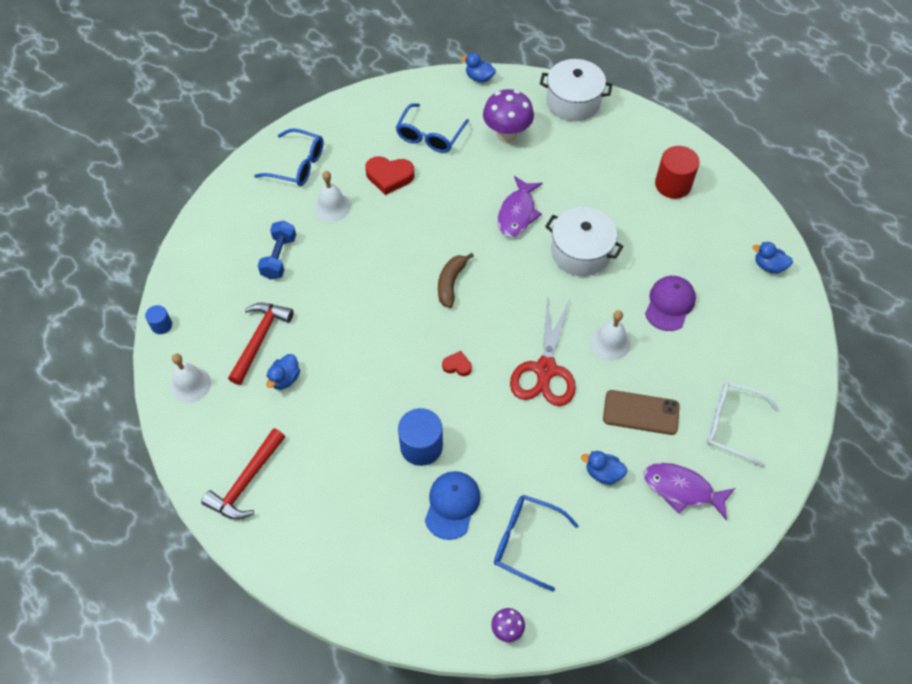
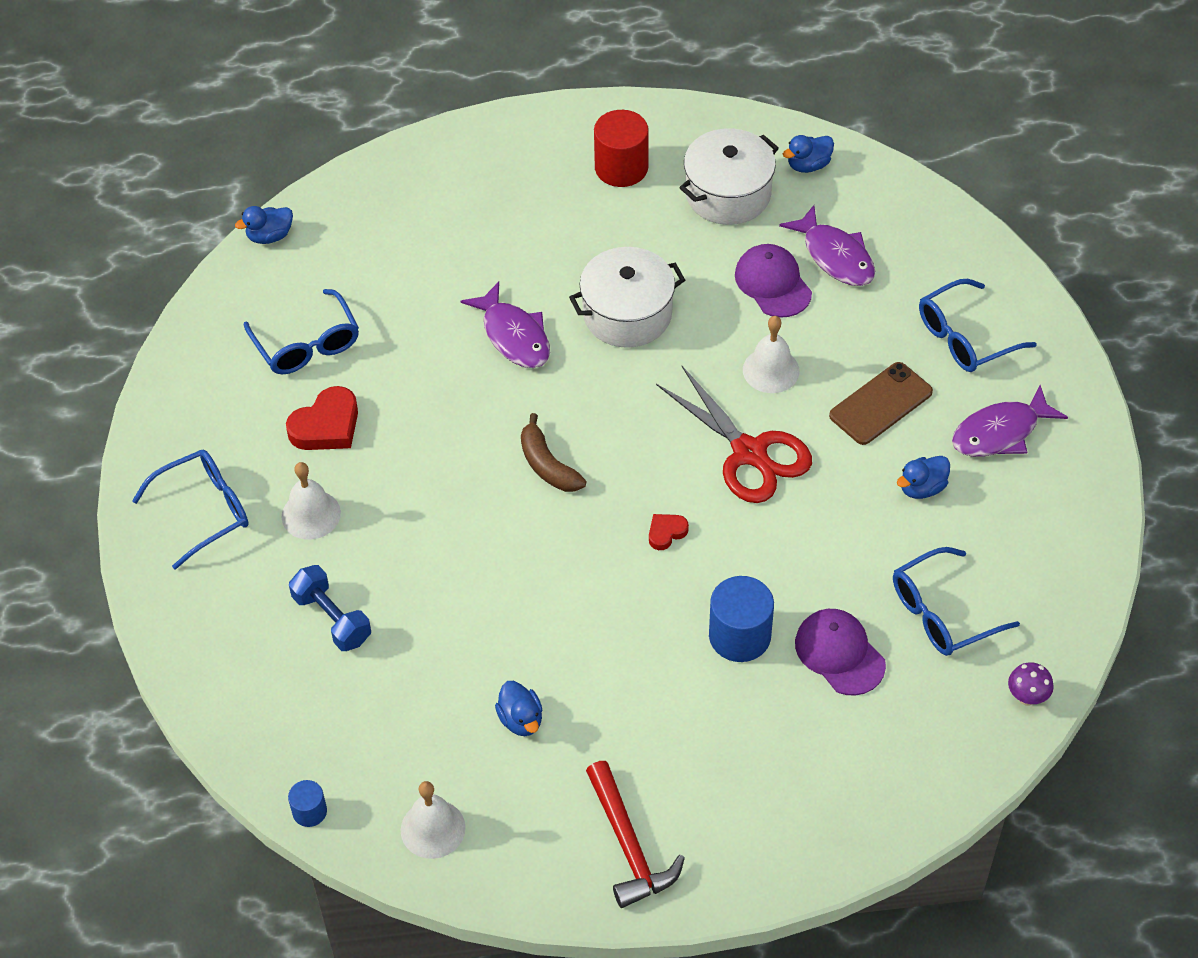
camera: 50 degrees left, 5 degrees down
red hammer [228,303,294,385] -> none
blue cap [425,471,481,540] -> purple cap [795,609,886,696]
purple mushroom [483,89,534,143] -> none
white pot [540,59,613,121] -> white pot moved to [679,128,779,225]
white glasses [706,382,779,468] -> blue glasses [919,279,1037,372]
none -> purple fish [779,205,875,286]

